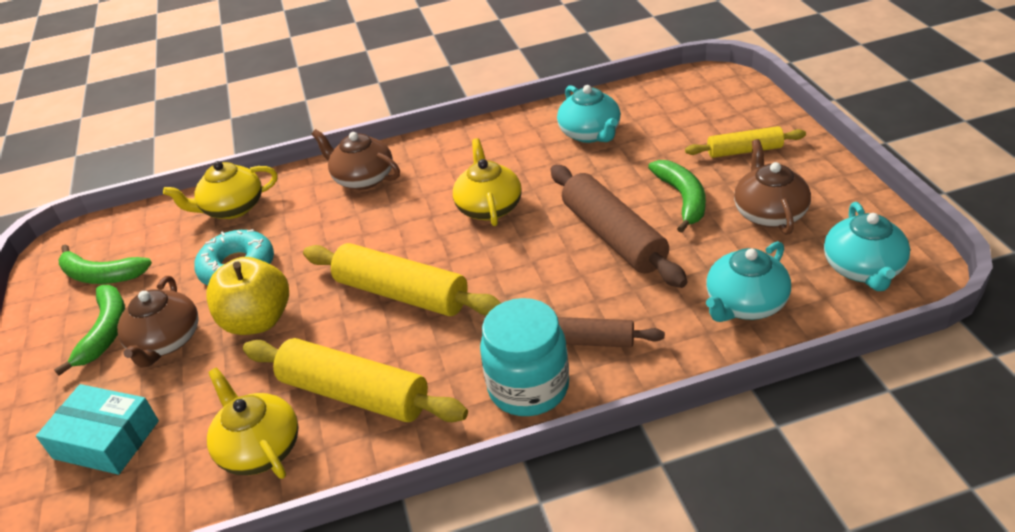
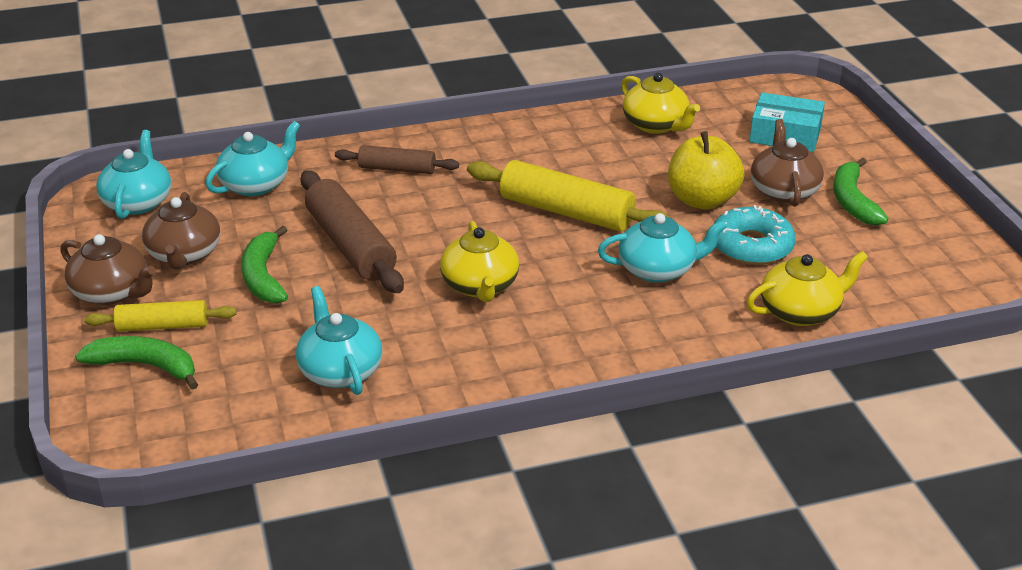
camera: 175 degrees right, 5 degrees down
green banana [59,244,152,284] -> green banana moved to [75,336,198,390]
yellow rolling pin [243,338,468,422] -> none
brown teapot [311,129,400,190] -> brown teapot moved to [60,234,156,305]
turquoise jar [480,298,569,416] -> none
none -> turquoise teapot [598,213,727,283]

